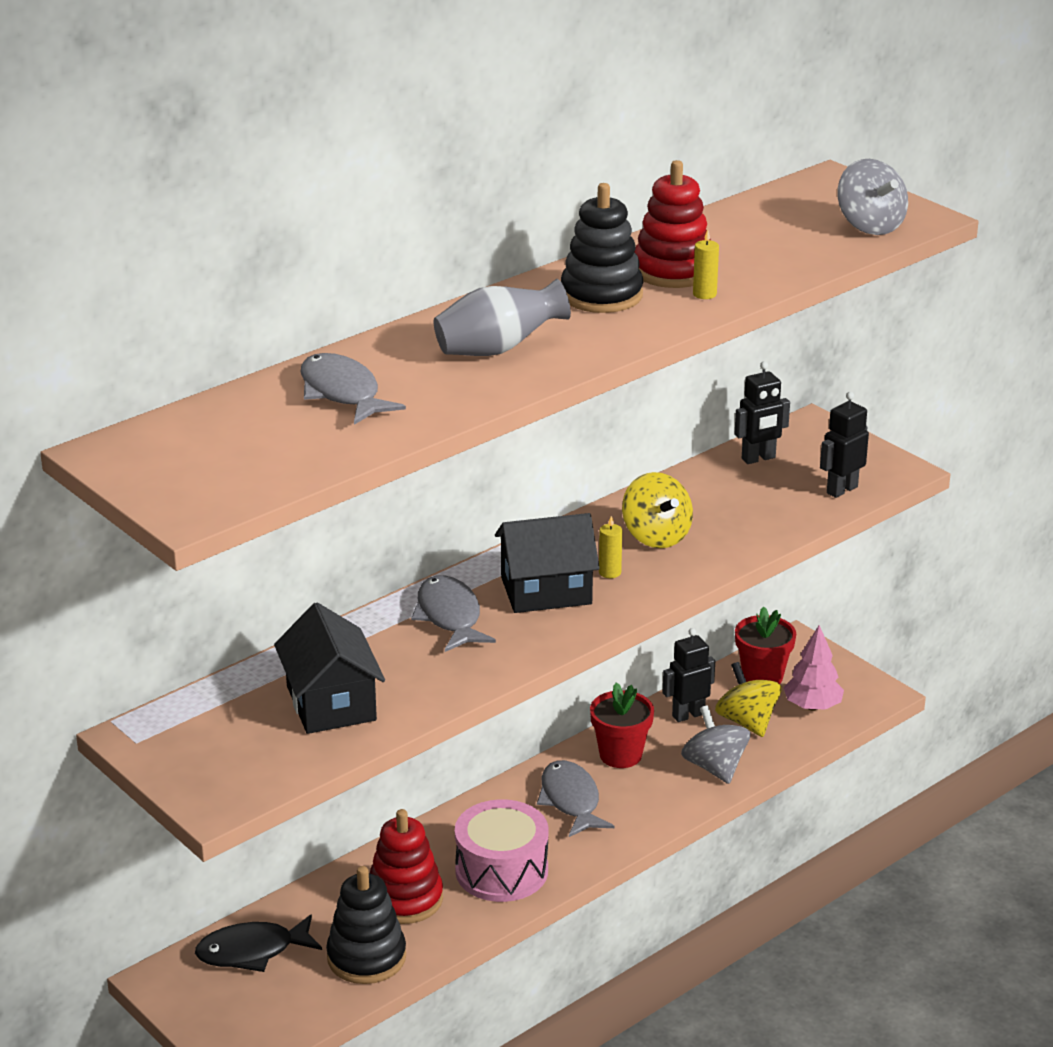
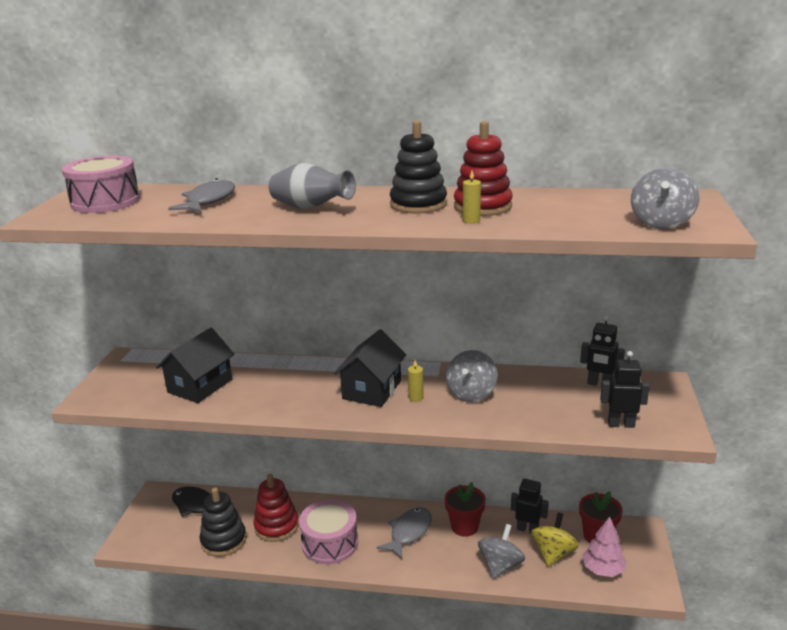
camera: 50 degrees right, 5 degrees down
grey fish [411,575,496,652] -> none
black house [495,513,600,613] -> black house turned 75 degrees clockwise [334,329,406,407]
yellow spinning top [622,472,693,548] -> grey spinning top [446,350,498,402]
none -> pink drum [62,155,140,213]

